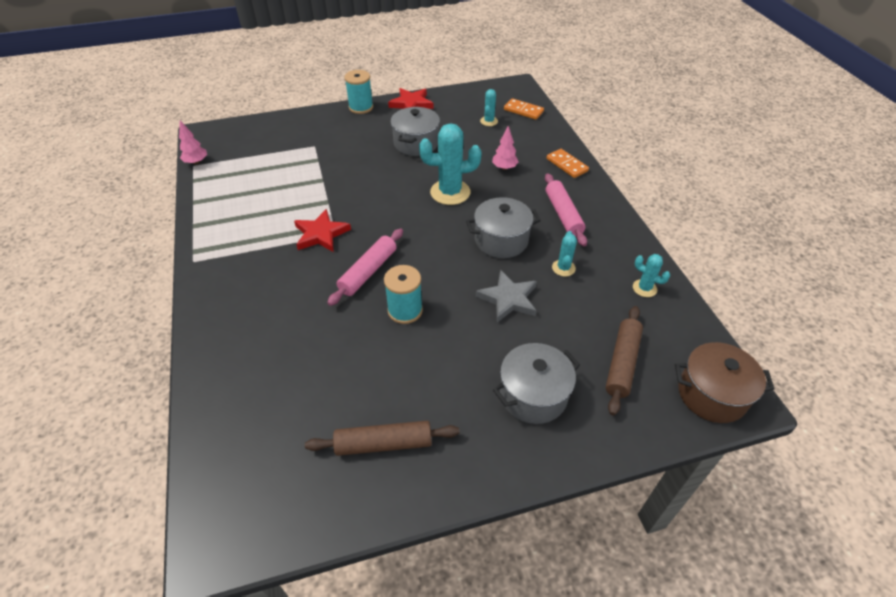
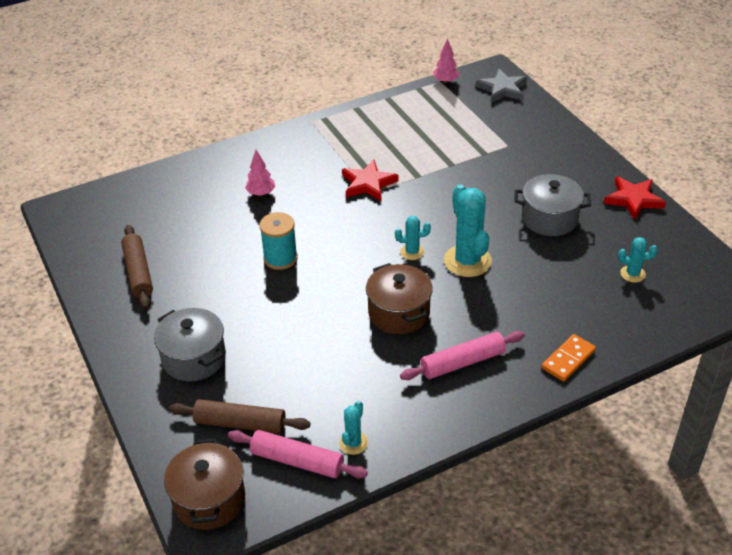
camera: 80 degrees right, 5 degrees down
pink rolling pin [327,229,403,306] -> pink rolling pin moved to [228,430,368,478]
turquoise spool [344,70,373,114] -> none
grey pot [466,197,541,258] -> brown pot [366,263,433,334]
grey star [476,270,537,323] -> grey star moved to [476,69,527,103]
pink tree [492,126,519,170] -> pink tree moved to [245,150,275,196]
orange domino [504,98,544,120] -> none
turquoise cactus [552,231,577,276] -> turquoise cactus moved to [395,216,431,260]

